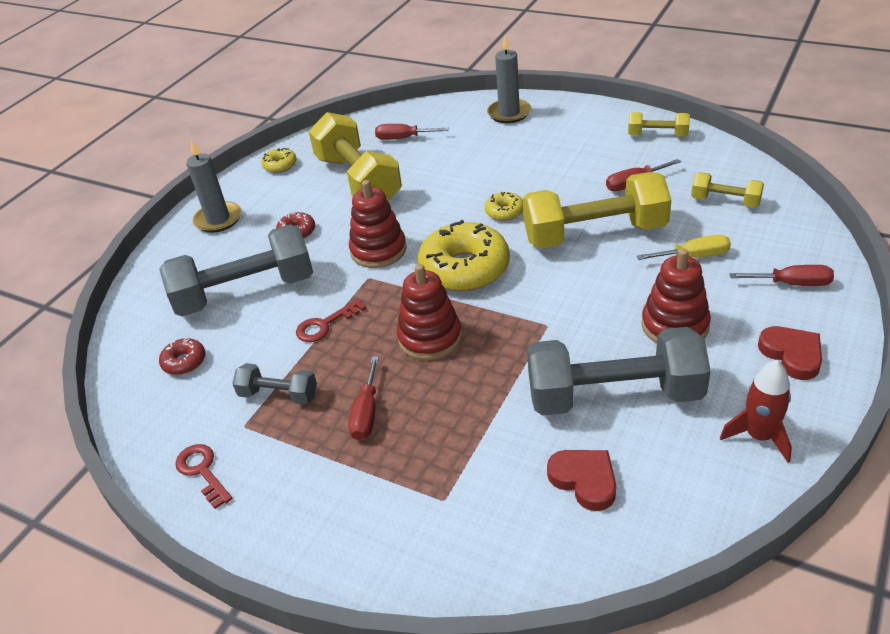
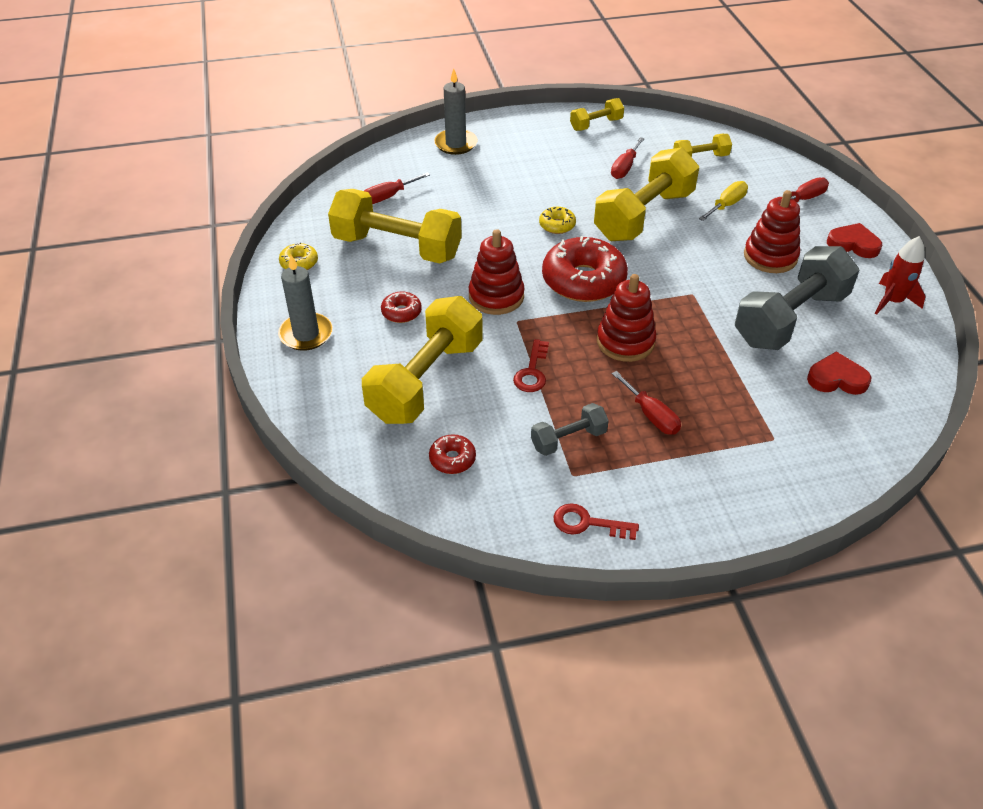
camera: 45 degrees left, 5 degrees up
grey dumbbell [159,224,313,316] -> yellow dumbbell [362,296,483,424]
yellow donut [417,220,510,292] -> red donut [542,236,628,302]

